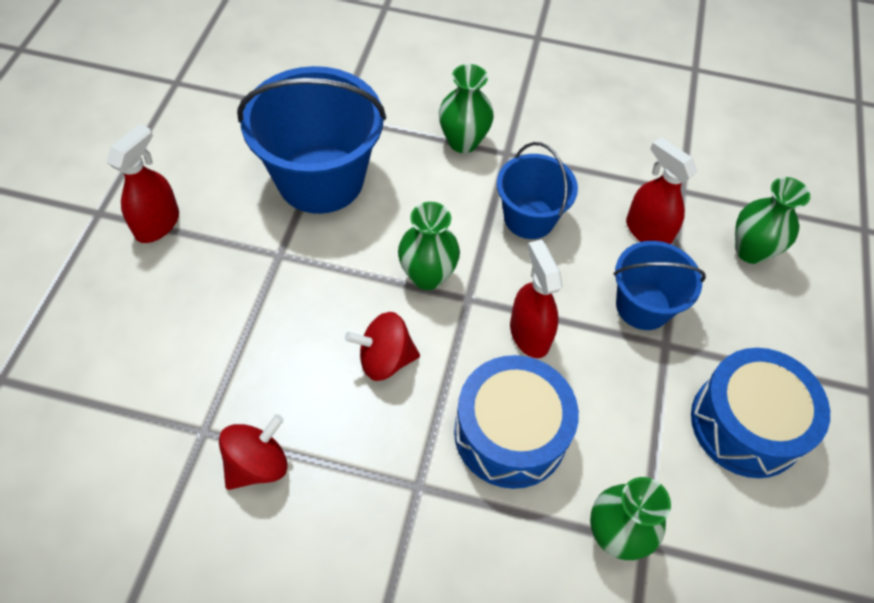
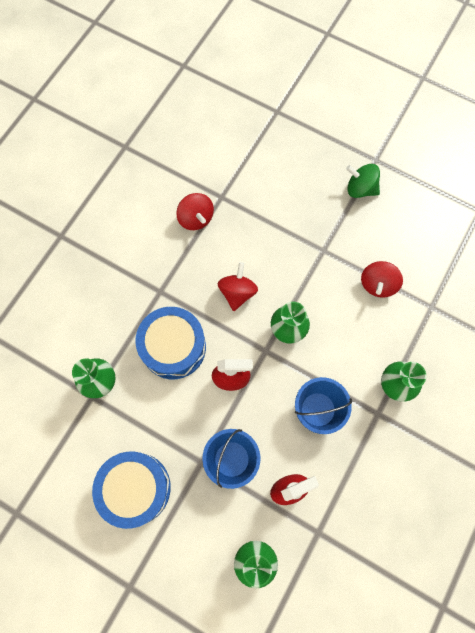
camera: 110 degrees right, 15 degrees up
red spray bottle [107,124,179,243] -> green spinning top [346,164,380,198]
blue bucket [237,66,386,214] -> red spinning top [361,261,403,298]

